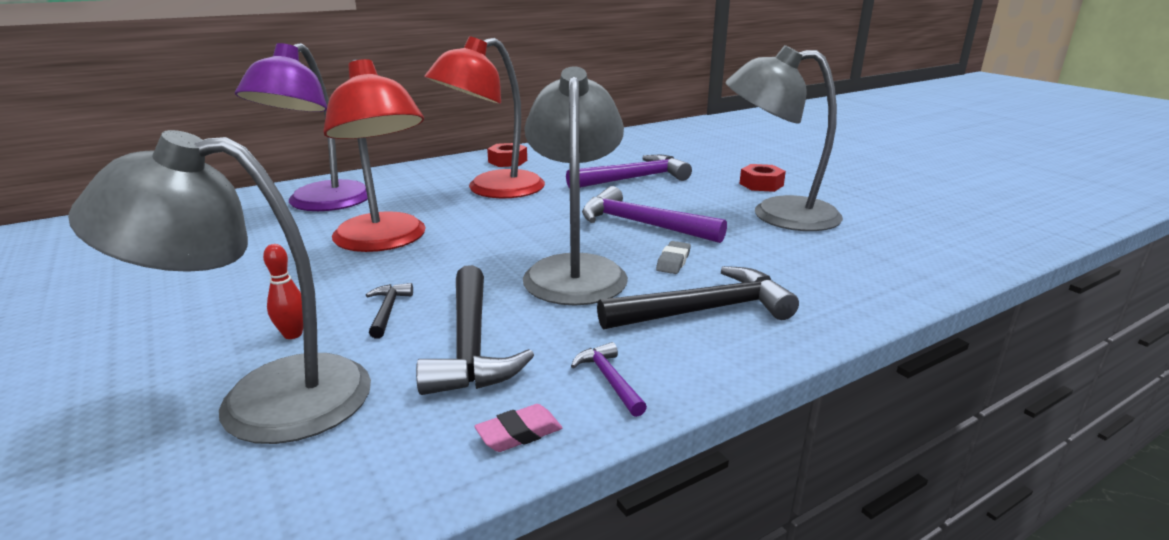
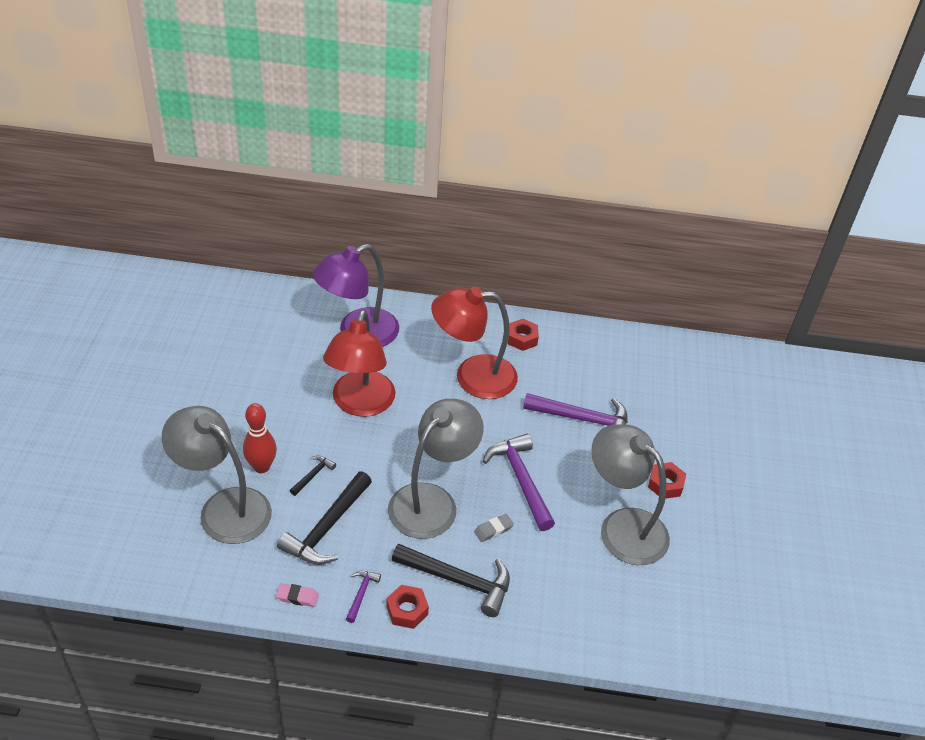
camera: 35 degrees right, 20 degrees up
red bowling pin [263,244,303,339] -> red bowling pin [243,403,277,473], size x1.68
none -> red nut [386,585,429,629]

